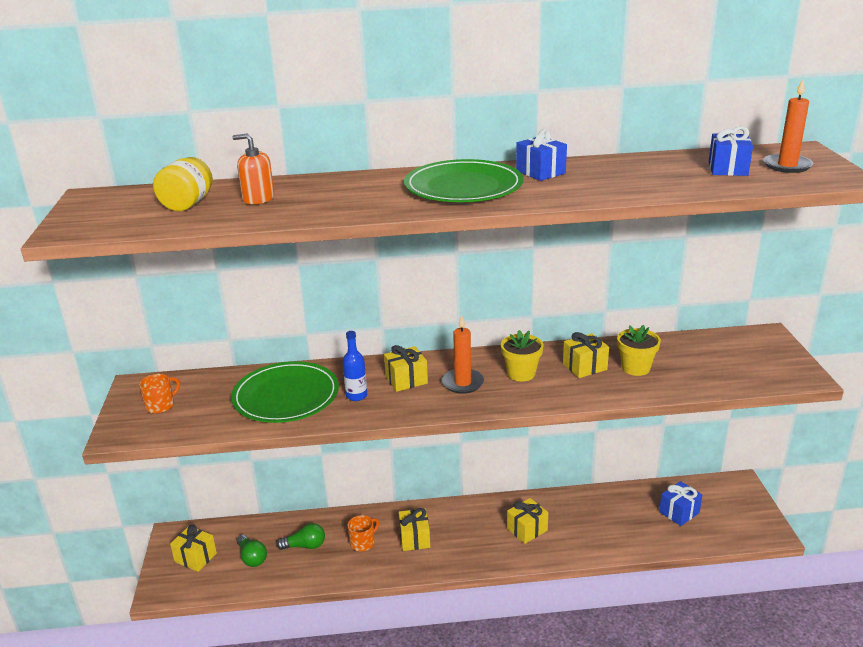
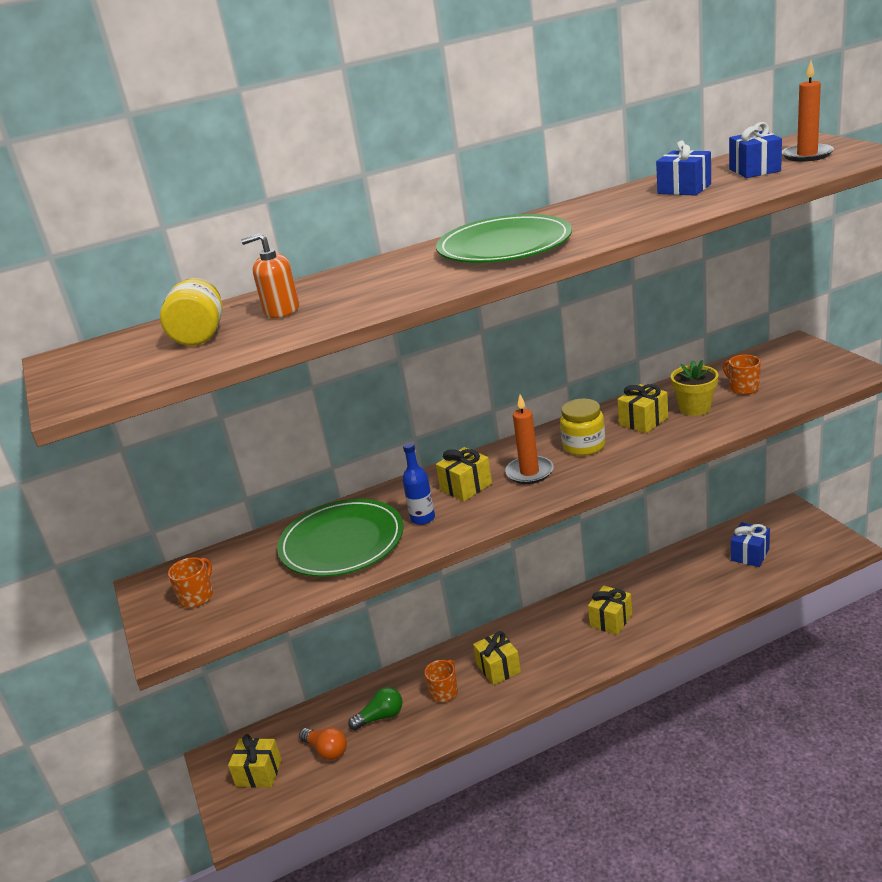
camera: 15 degrees left, 0 degrees up
green light bulb [237,534,267,567] -> orange light bulb [299,728,347,760]
yellow flower pot [501,330,544,381] -> yellow jar [560,399,605,456]
blue gift [516,129,567,181] -> blue gift moved to [656,140,711,196]
none -> orange mug [723,355,761,395]

